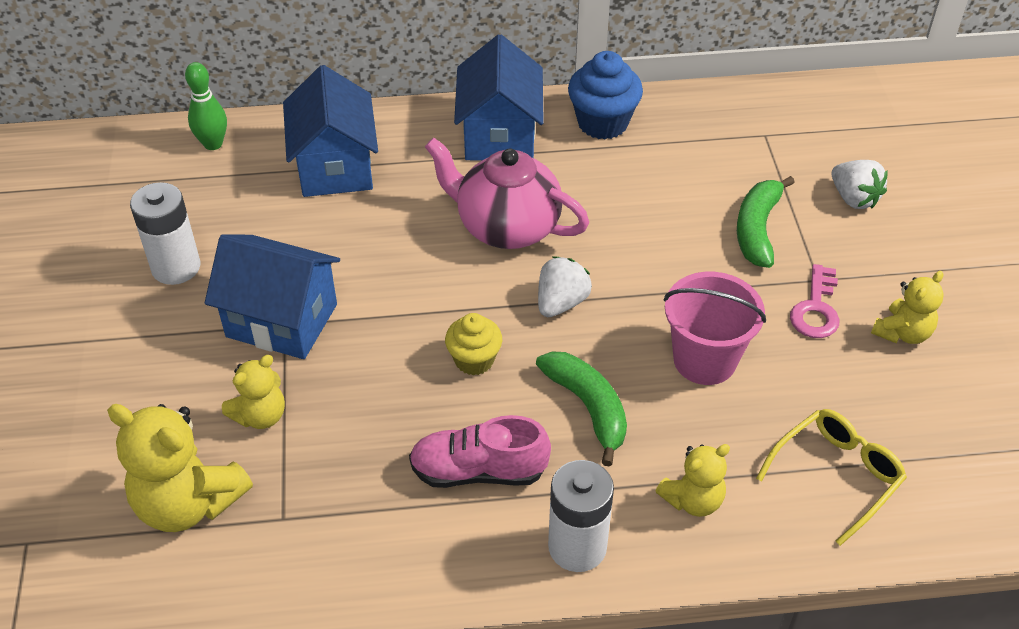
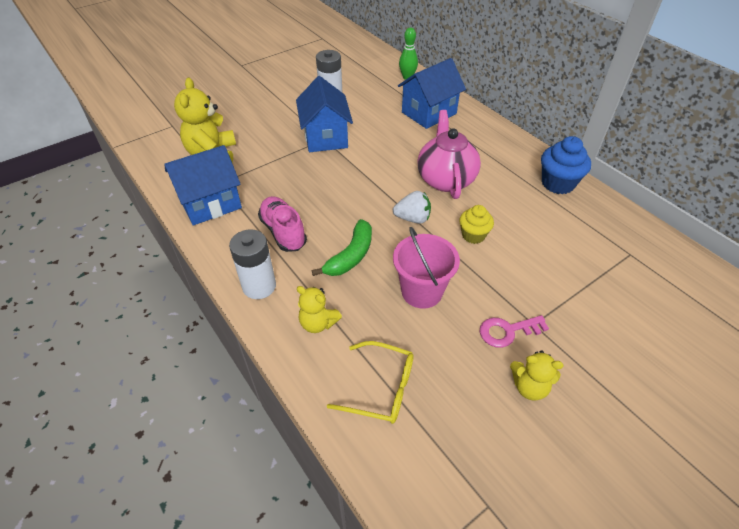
camera: 60 degrees right, 0 degrees up
yellow teddy bear [222,355,285,429] -> none
yellow cupcake [445,313,502,375] -> yellow cupcake moved to [459,205,494,244]
blue house [454,34,544,160] -> blue house moved to [164,145,242,225]
green banana [737,176,795,268] -> none
white strawberry [832,160,888,209] -> none

